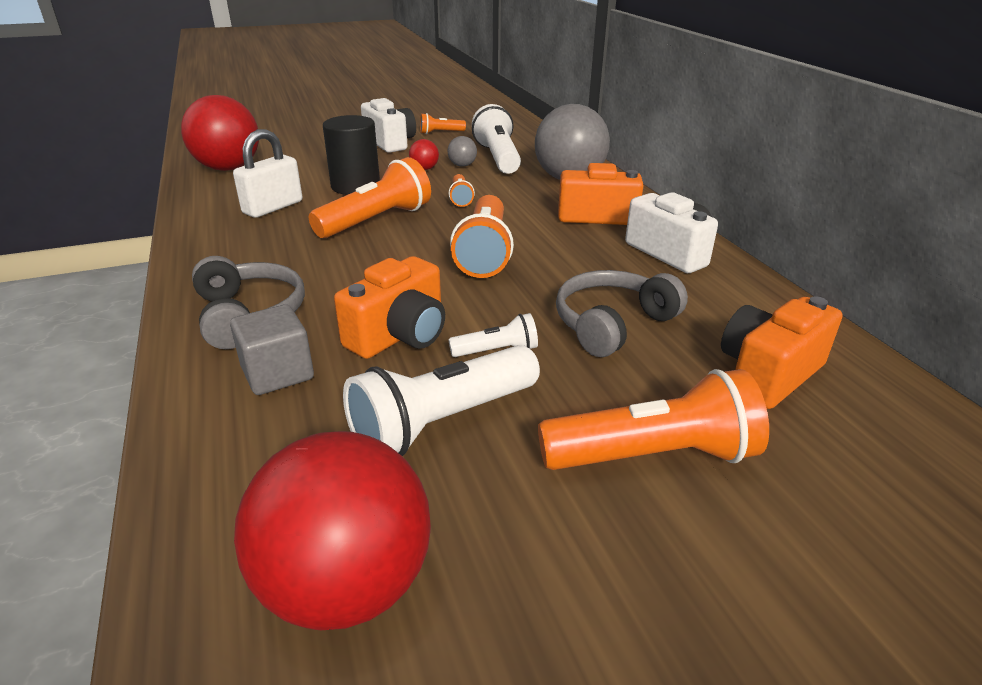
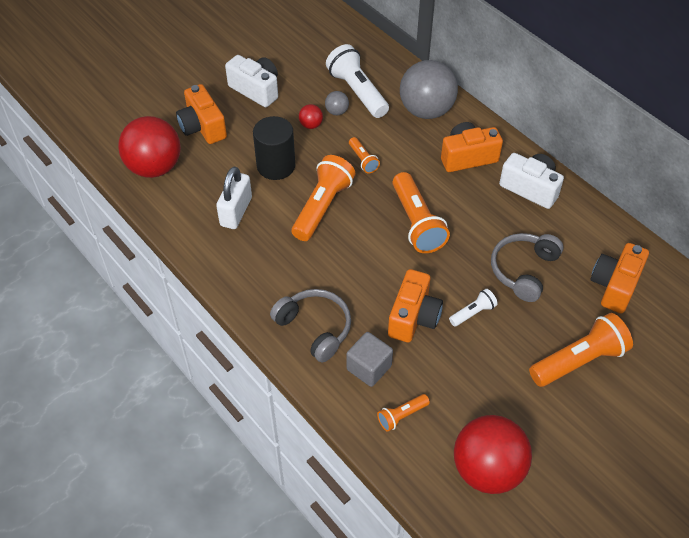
camera: 20 degrees left, 20 degrees up
white flashlight [343,345,540,456] -> none
orange flashlight [420,113,466,134] -> orange flashlight moved to [377,394,430,432]
none -> orange camera [176,84,227,144]

